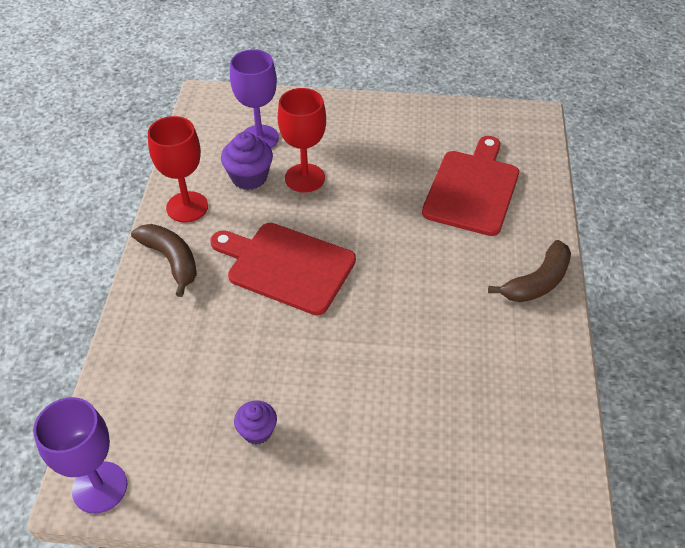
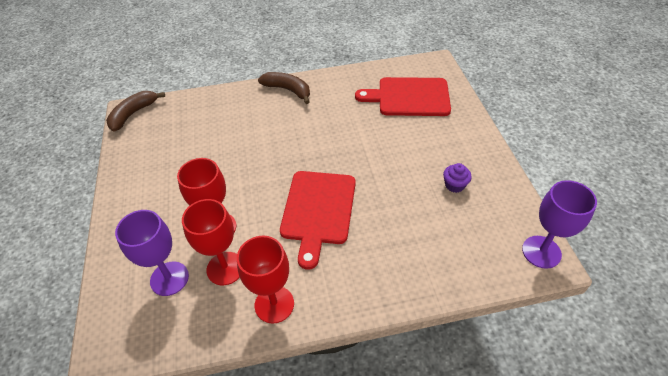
camera: 105 degrees left, 0 degrees up
brown banana [131,224,197,297] -> brown banana moved to [106,91,165,132]
purple cupcake [221,132,273,190] -> red goblet [182,199,240,285]
red cutting board [422,136,519,236] -> red cutting board moved to [355,77,451,116]

